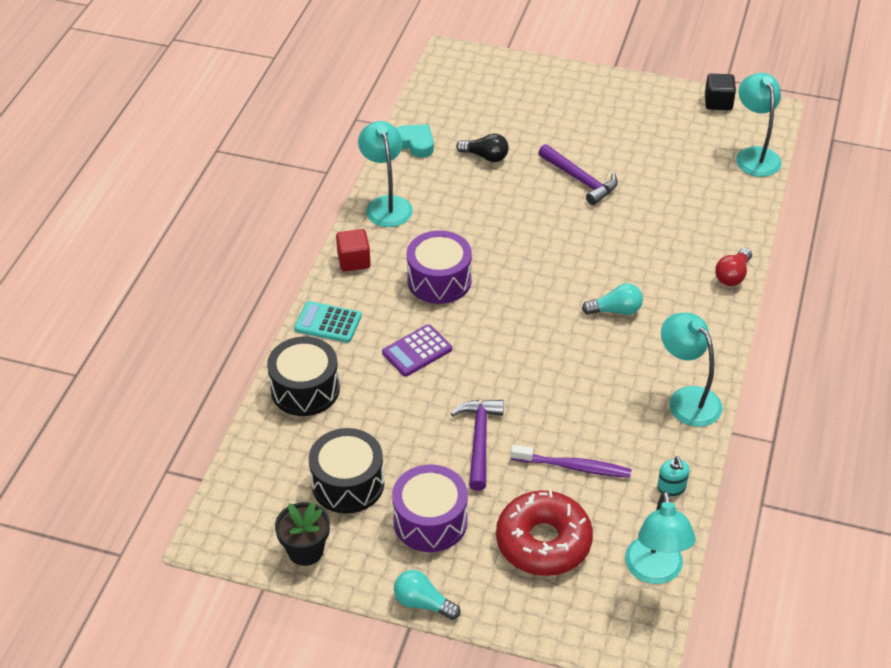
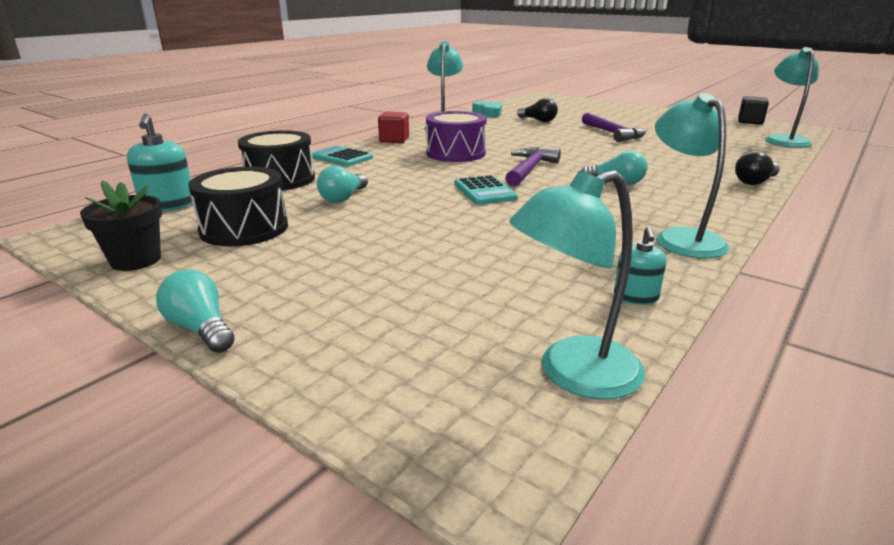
camera: 20 degrees right, 20 degrees down
purple calculator [382,324,452,377] -> none
purple drum [392,464,468,552] -> none
purple hammer [451,400,504,491] -> purple hammer moved to [505,147,561,187]
red donut [496,490,593,576] -> none
purple toothbrush [511,445,631,478] -> none
turquoise lamp [625,491,696,584] -> turquoise lamp turned 45 degrees clockwise [509,170,645,400]
red light bulb [715,248,752,286] -> black light bulb [735,151,780,185]
none -> turquoise soap dispenser [127,114,192,212]
none -> turquoise light bulb [317,166,368,203]
none -> turquoise calculator [454,175,518,205]

